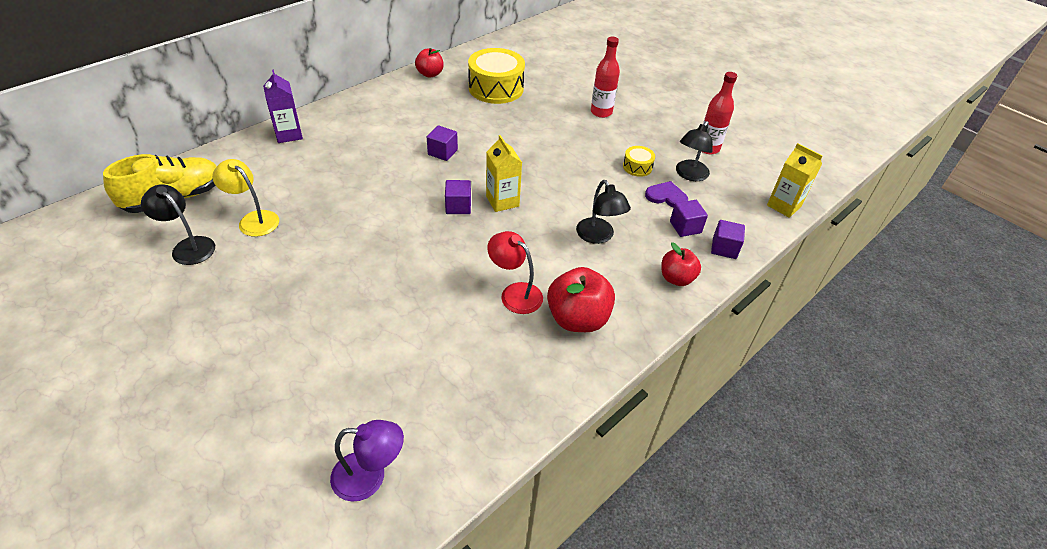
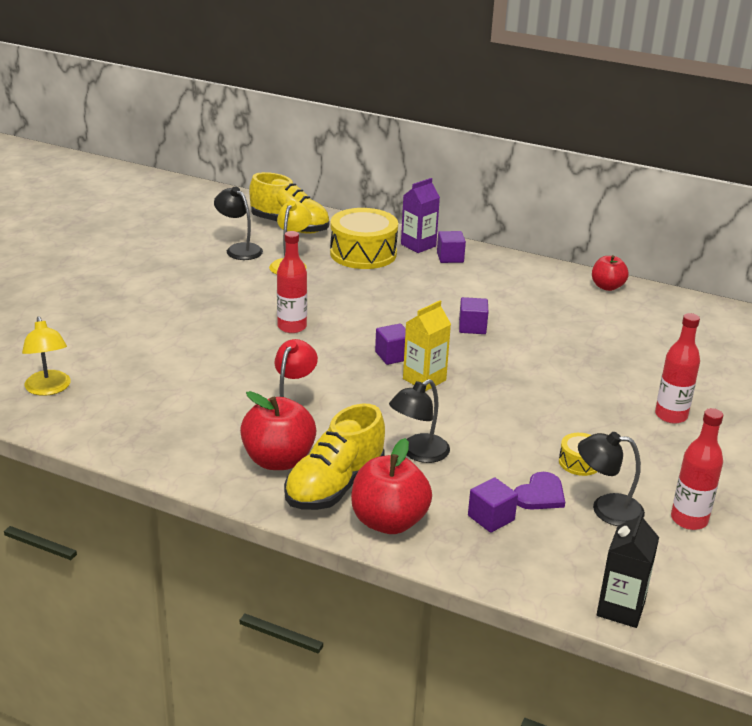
camera: 70 degrees right, 15 degrees down
black lamp [141,184,215,265] -> black lamp turned 60 degrees counterclockwise [214,187,263,260]
purple lamp [330,420,404,502] -> yellow lamp [22,316,71,396]
yellow drum [468,48,525,104] -> yellow drum moved to [330,208,398,269]
purple heart [645,181,688,208] -> purple heart turned 45 degrees clockwise [514,472,565,510]
red apple [661,242,701,286] -> red apple [351,438,432,534], size x1.59
purple cube [711,220,745,259] -> purple cube moved to [437,231,466,263]
yellow carton [767,143,823,218] -> black carton [597,511,659,628]
none -> red bottle [277,231,307,333]
none -> yellow shoe [284,404,385,510]

